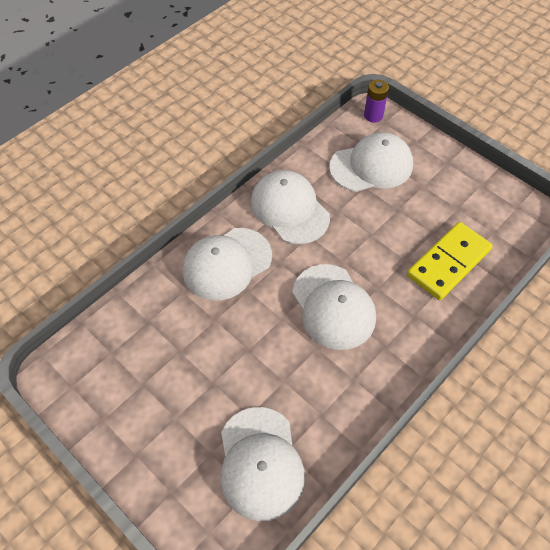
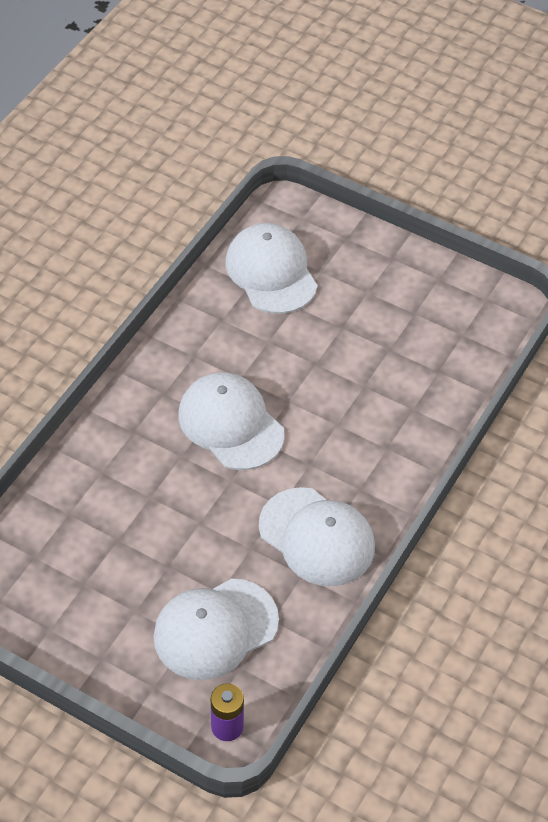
camera: 165 degrees right, 5 degrees down
white cap [183,228,272,300] -> none
yellow domino [407,222,493,300] -> none

